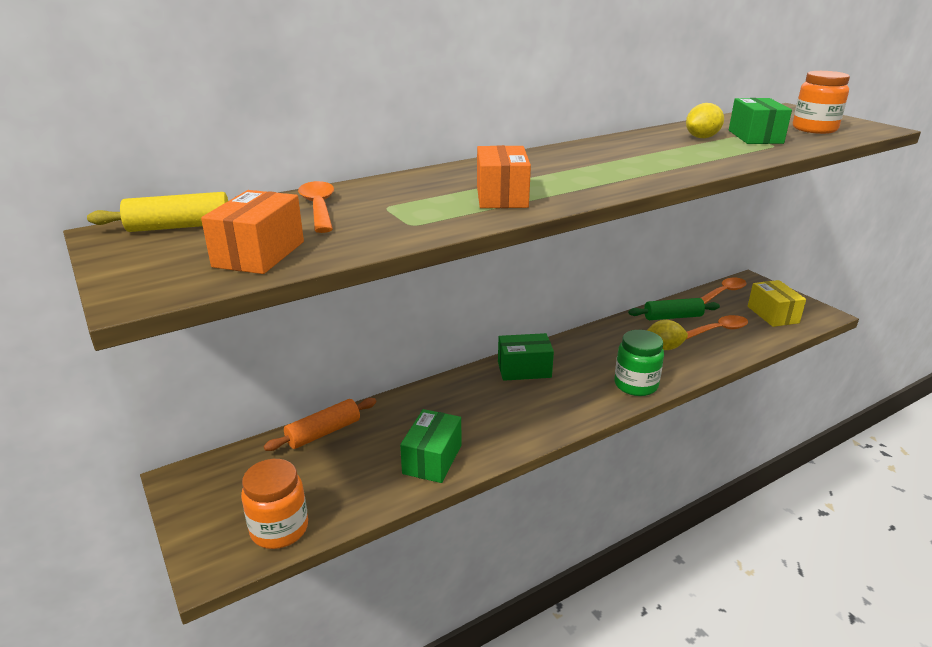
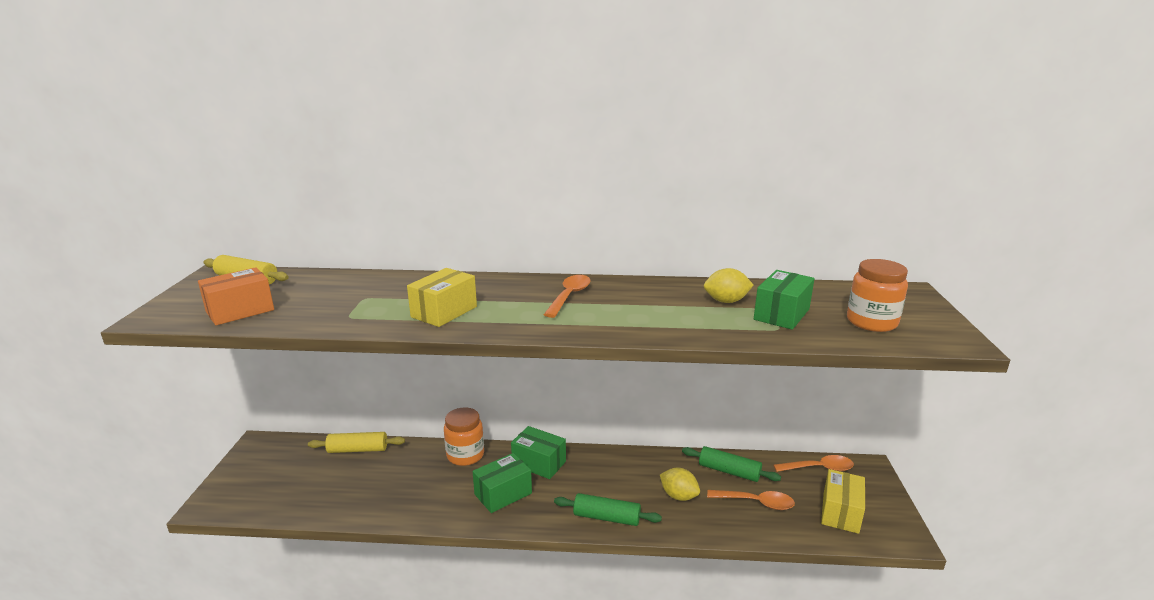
camera: 35 degrees right, 5 degrees down
orange jar [241,459,308,549] -> orange jar moved to [444,407,484,466]
orange rolling pin [264,398,376,451] -> yellow rolling pin [308,432,405,453]
orange spoon [298,181,334,233] -> orange spoon moved to [543,275,591,318]
green box [400,409,461,483] -> green box moved to [473,453,532,513]
orange box [477,145,531,208] -> yellow box [407,268,477,327]
green jar [614,330,664,396] -> green rolling pin [554,493,662,526]

